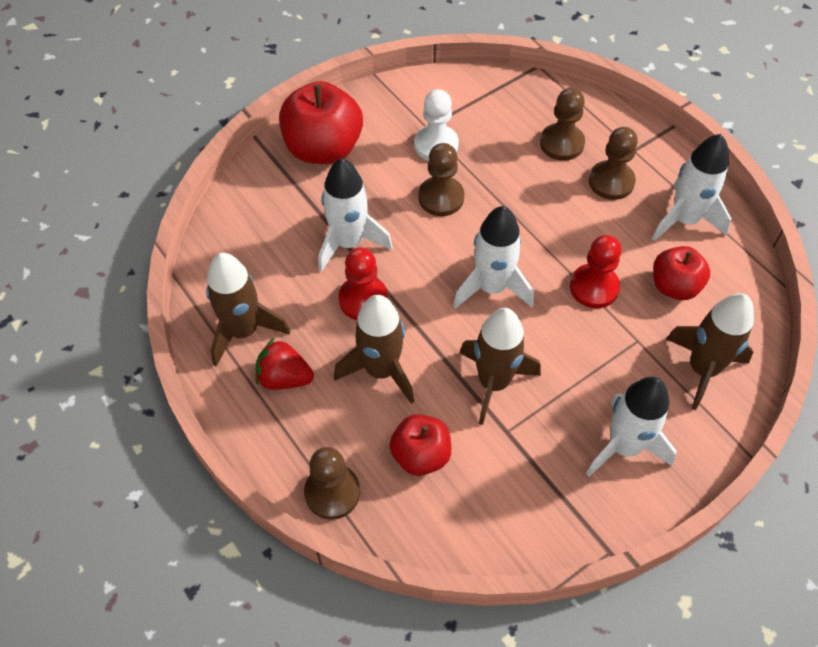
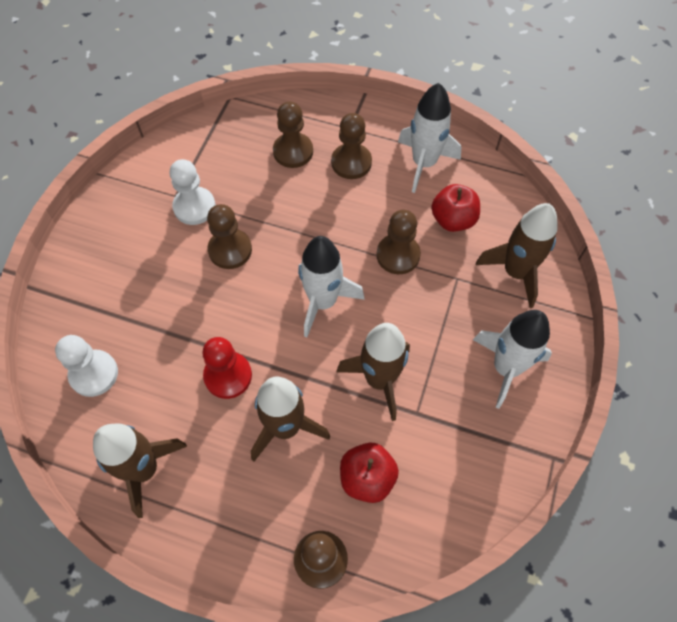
camera: 35 degrees left, 5 degrees up
red strawberry [255,339,314,390] -> none
red apple [279,81,363,164] -> none
white rocket [318,158,393,272] -> none
red pawn [570,235,621,308] -> brown pawn [377,210,421,274]
none -> white pawn [55,335,118,397]

